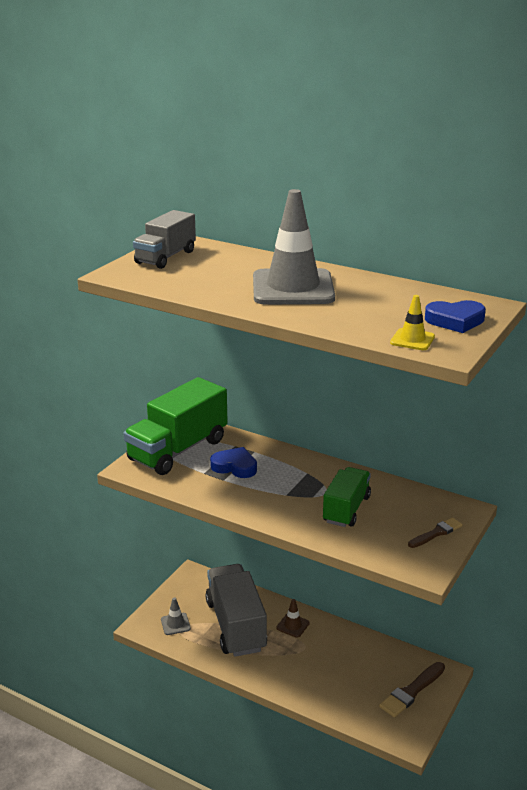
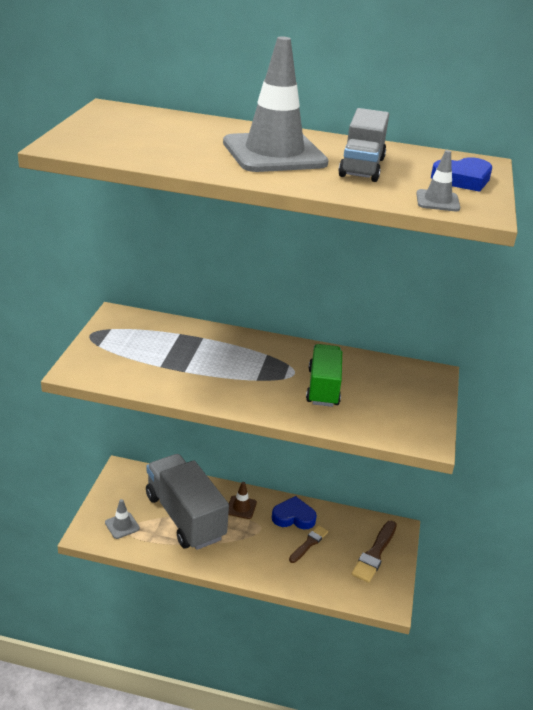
camera: 20 degrees left, 5 degrees up
green truck [123,377,228,475] -> none
grey truck [133,210,196,269] -> grey truck moved to [338,108,389,182]
blue heart [210,447,257,478] -> blue heart moved to [272,496,317,529]
yellow traffic cone [390,295,435,350] -> grey traffic cone [416,150,460,211]
brown brush [408,517,462,548] -> brown brush moved to [289,525,328,563]

